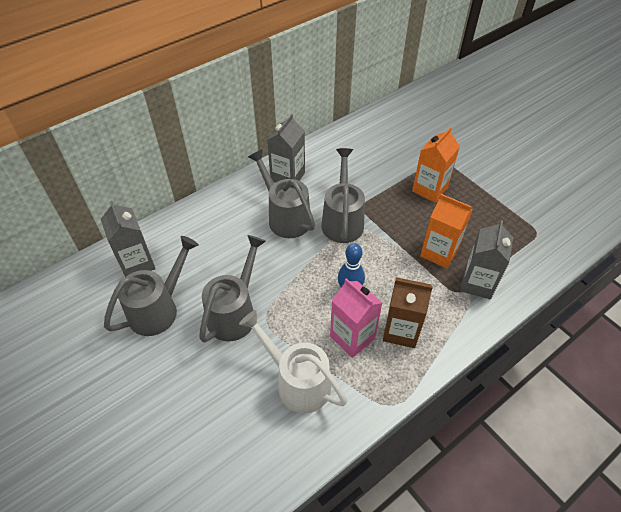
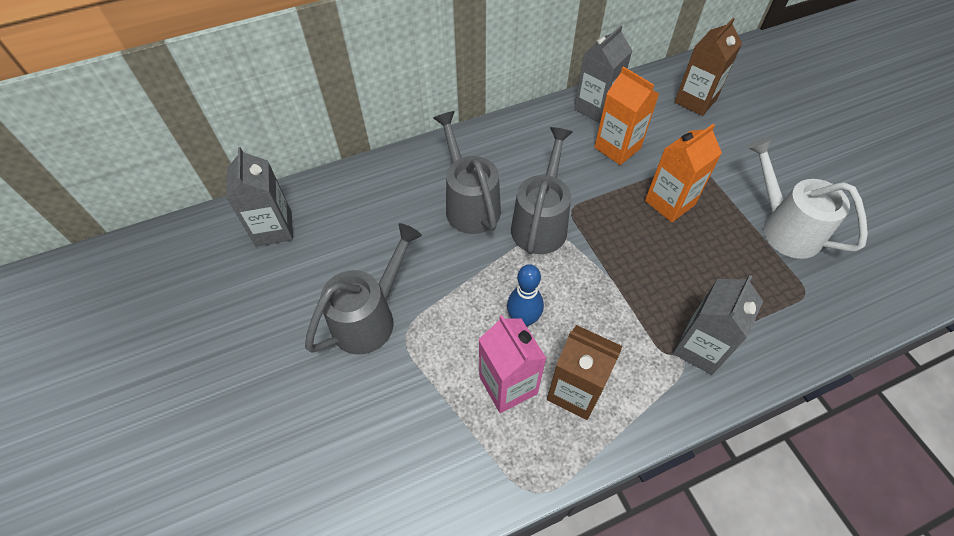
camera: 15 degrees right, 5 degrees up
grey watering can [104,236,199,336] -> none
white watering can [239,310,347,414] -> white watering can moved to [747,137,868,259]
grey carton [267,114,305,183] -> grey carton moved to [574,26,632,123]
orange carton [420,194,473,269] -> orange carton moved to [594,66,659,165]
none -> brown carton [675,18,742,116]

